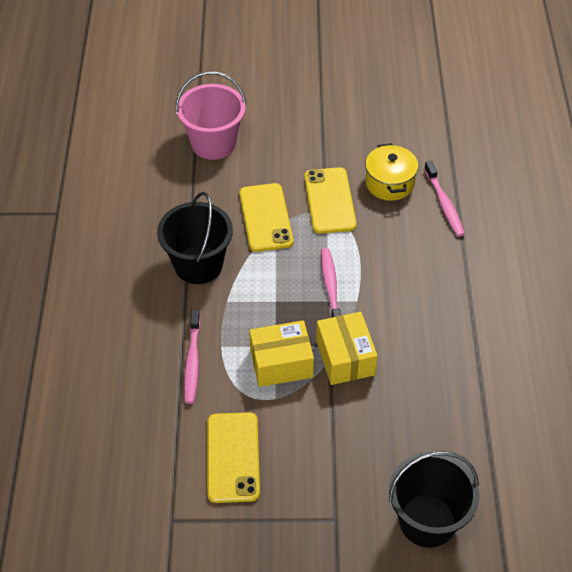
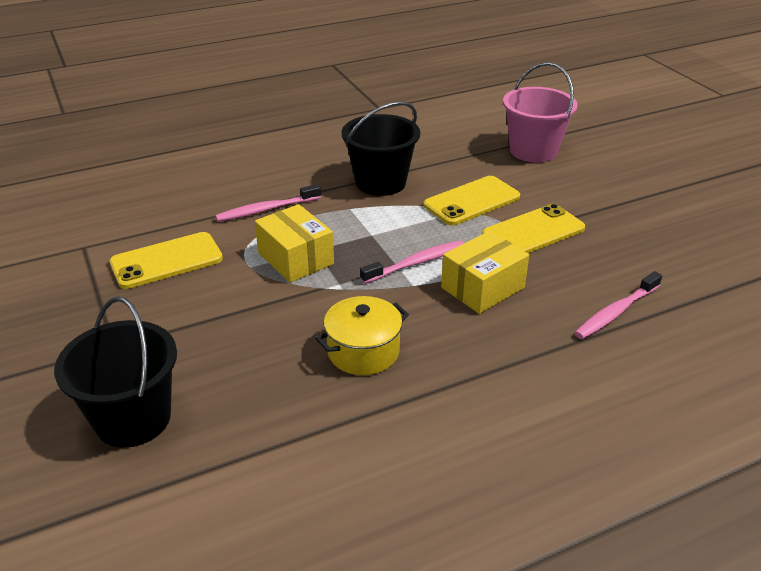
camera: 65 degrees right, 15 degrees down
yellow box [316,312,378,385] -> yellow box moved to [441,231,529,314]
yellow pot [365,143,418,201] -> yellow pot moved to [316,296,409,375]

